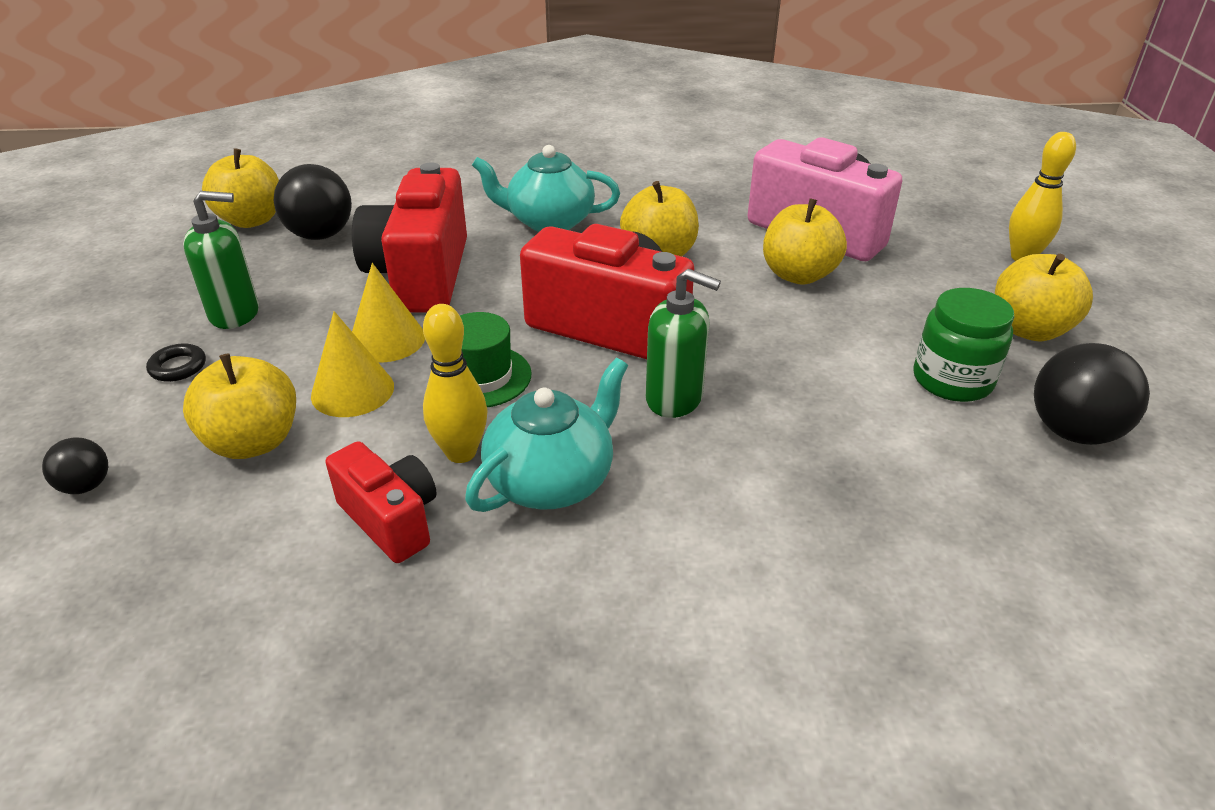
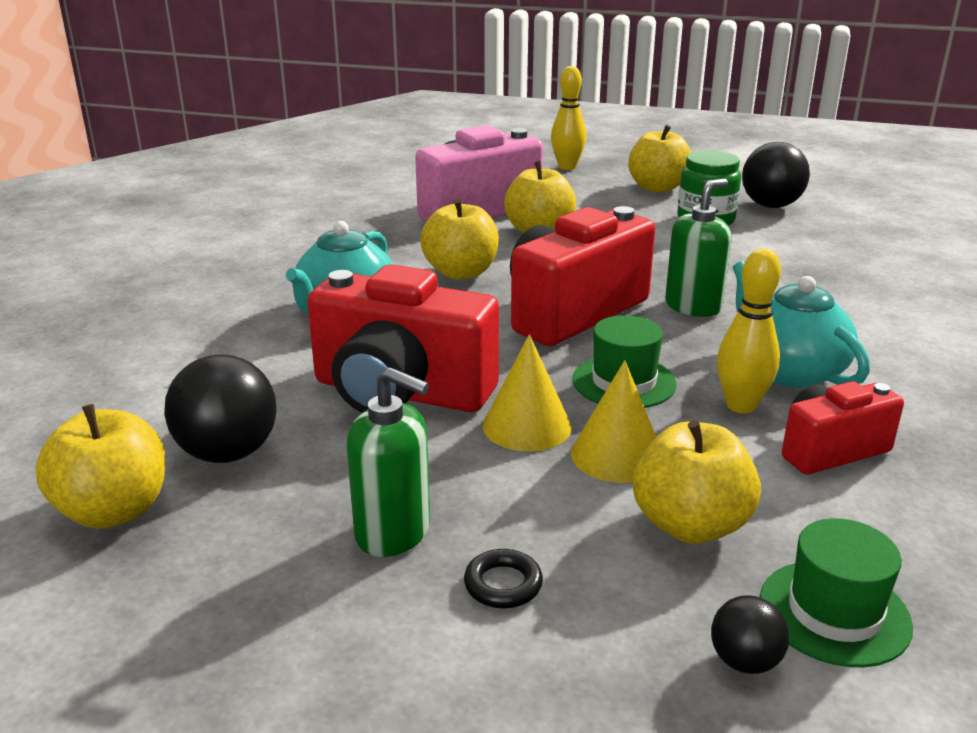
camera: 70 degrees left, 10 degrees down
green soap dispenser [183,191,259,329] -> green soap dispenser turned 105 degrees clockwise [346,367,430,557]
none -> green hat [760,518,913,667]

